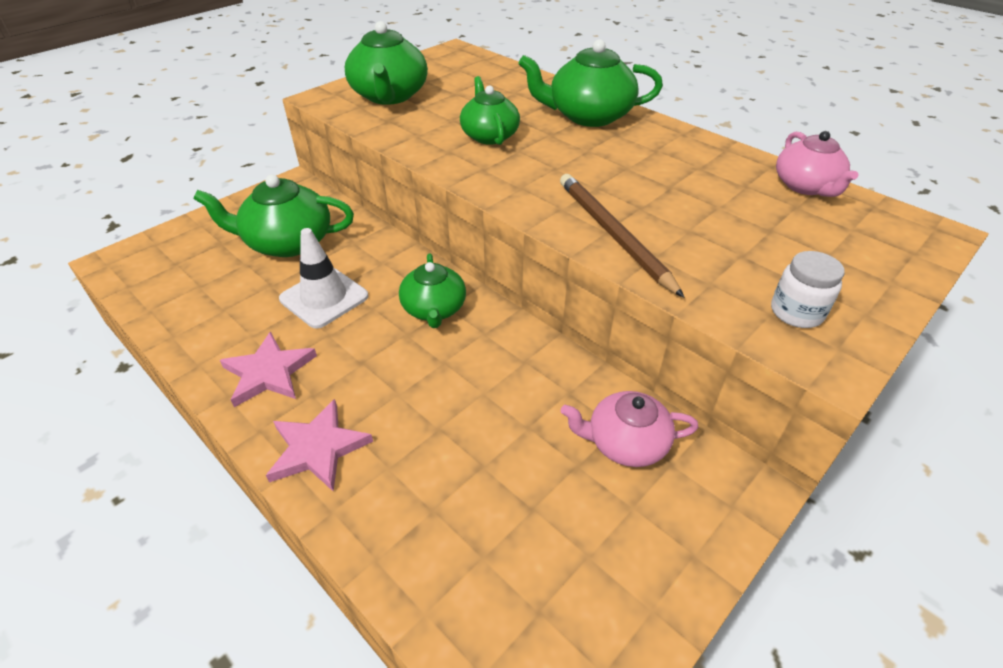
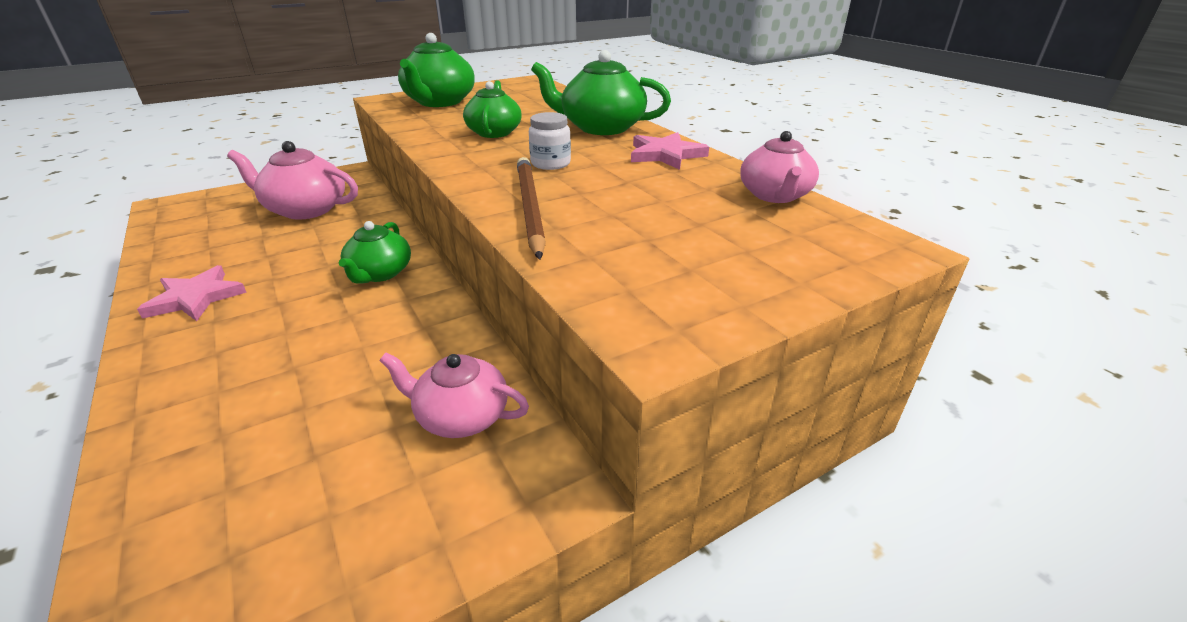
camera: 15 degrees right, 10 degrees down
green teapot [194,174,354,257] -> pink teapot [227,141,358,220]
pink star [266,399,373,491] -> pink star moved to [631,132,709,170]
white traffic cone [279,228,368,329] -> none
white jar [771,251,845,328] -> white jar moved to [529,112,571,170]

